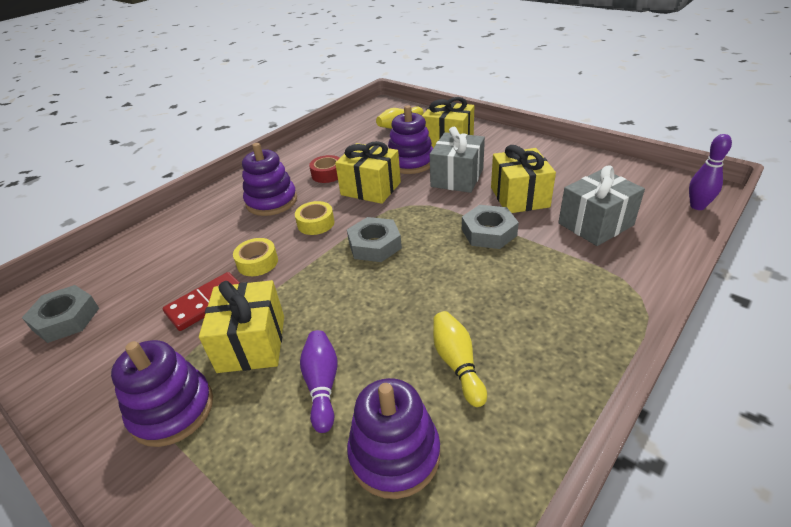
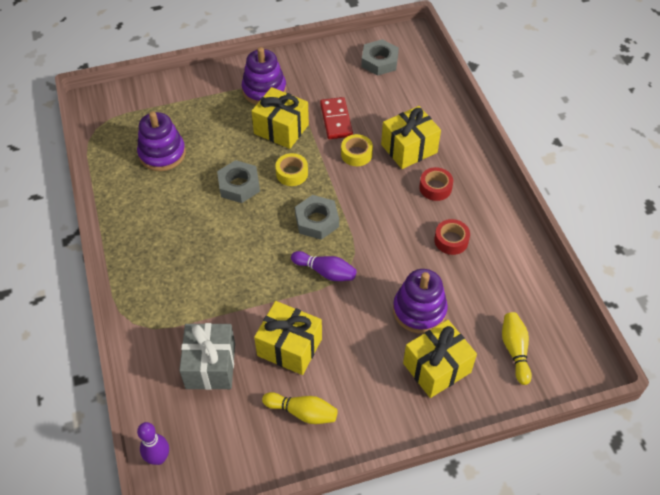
camera: 120 degrees right, 15 degrees up
purple stacking toy [242,143,297,216] -> red tape [419,167,453,201]
yellow tape [295,201,335,235] -> yellow tape moved to [275,153,308,186]
purple bowling pin [300,330,337,433] -> purple bowling pin moved to [291,251,356,281]
yellow gift [335,141,401,204] -> yellow gift moved to [381,106,441,169]
grey gift [430,127,485,193] -> none
yellow bowling pin [433,311,487,407] -> yellow bowling pin moved to [262,392,338,424]
grey nut [462,205,519,249] -> grey nut moved to [217,160,260,203]

